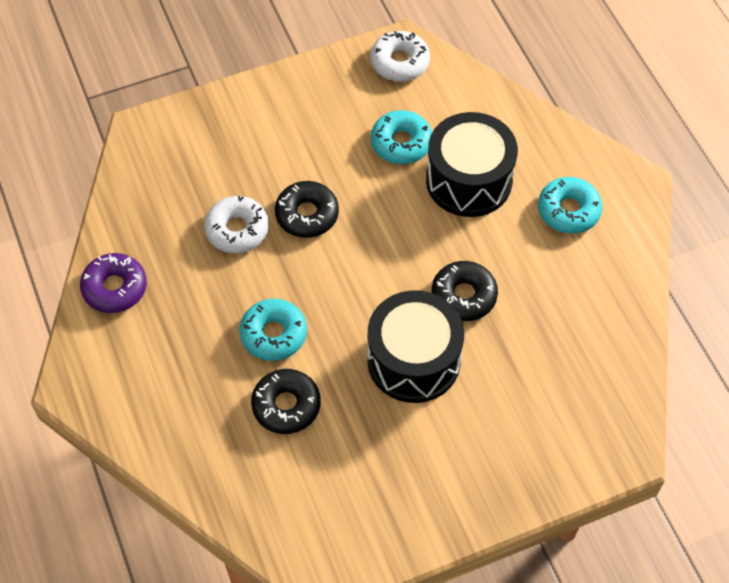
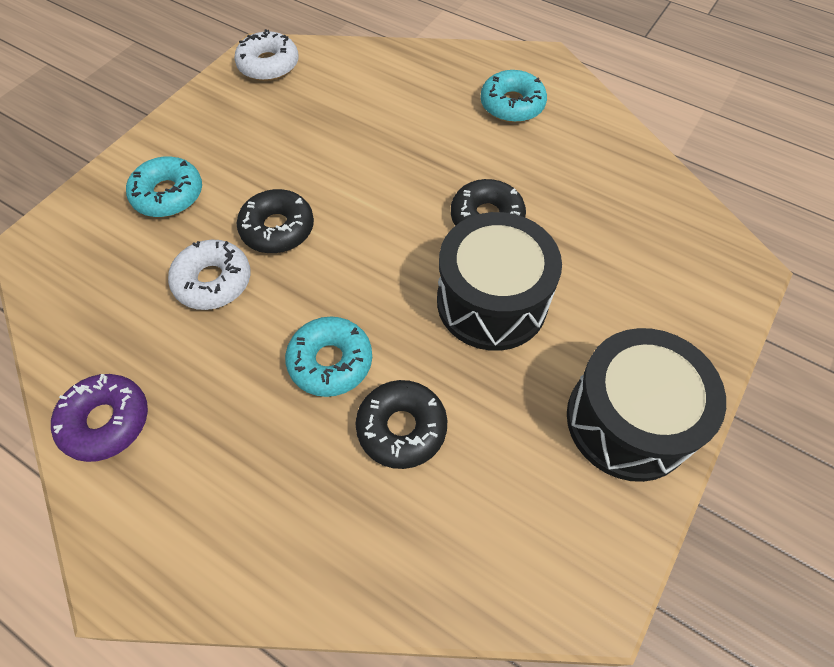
camera: 35 degrees left, 0 degrees up
turquoise donut [371,110,432,164] -> turquoise donut moved to [126,157,202,217]
black drum [426,112,518,217] -> black drum moved to [567,328,726,482]

